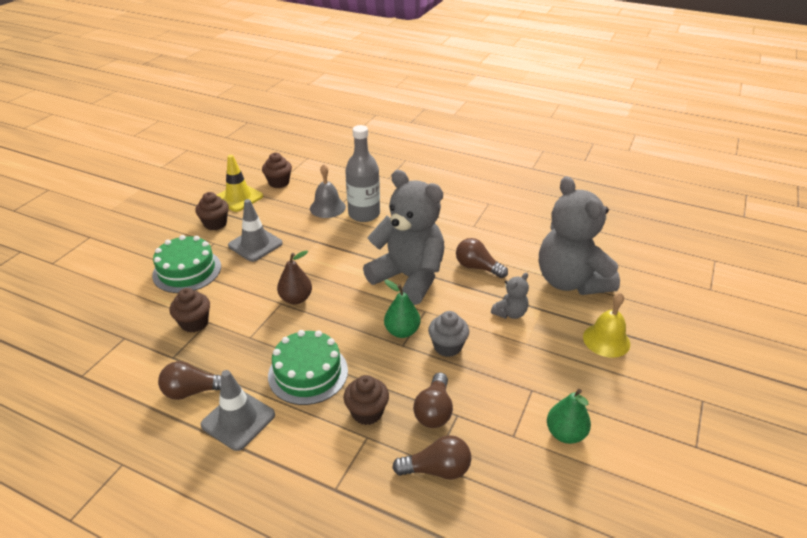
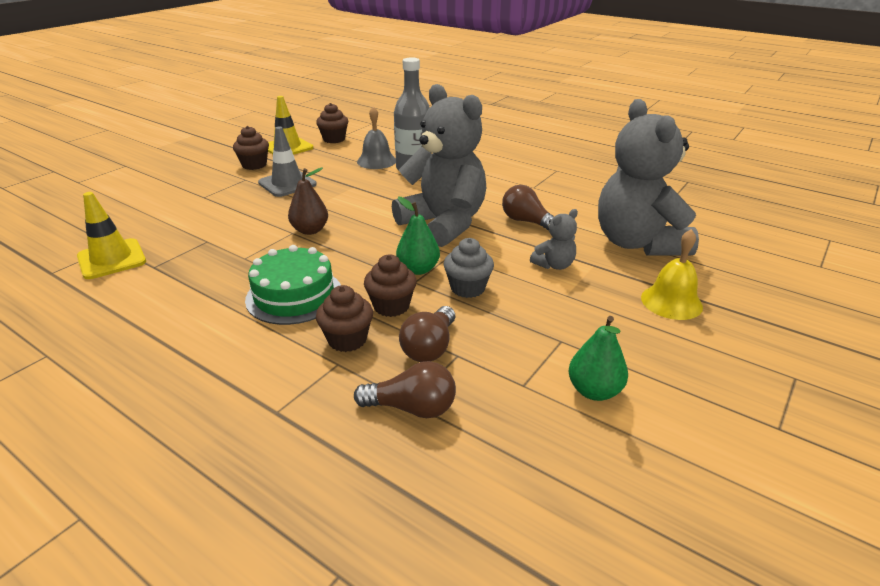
camera: 10 degrees right, 5 degrees down
green cake [152,235,221,293] -> none
brown light bulb [158,361,221,400] -> none
brown cupcake [170,288,210,333] -> brown cupcake moved to [364,254,417,317]
grey traffic cone [201,370,275,451] -> none
none -> yellow traffic cone [77,192,146,279]

